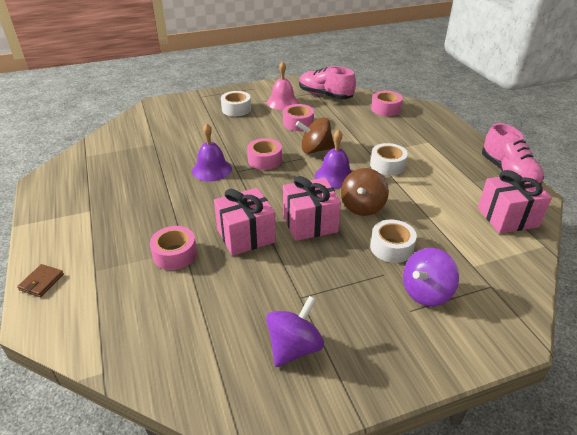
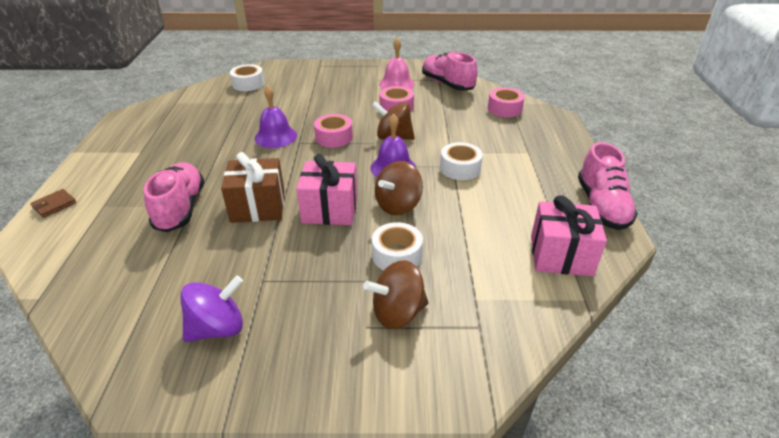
camera: 20 degrees right, 0 degrees up
pink tape [150,226,197,270] -> pink shoe [144,162,204,232]
pink gift [214,188,276,256] -> brown gift [221,152,285,223]
white tape [221,91,251,116] -> white tape moved to [230,64,264,91]
purple spinning top [403,248,459,306] -> brown spinning top [363,260,429,329]

